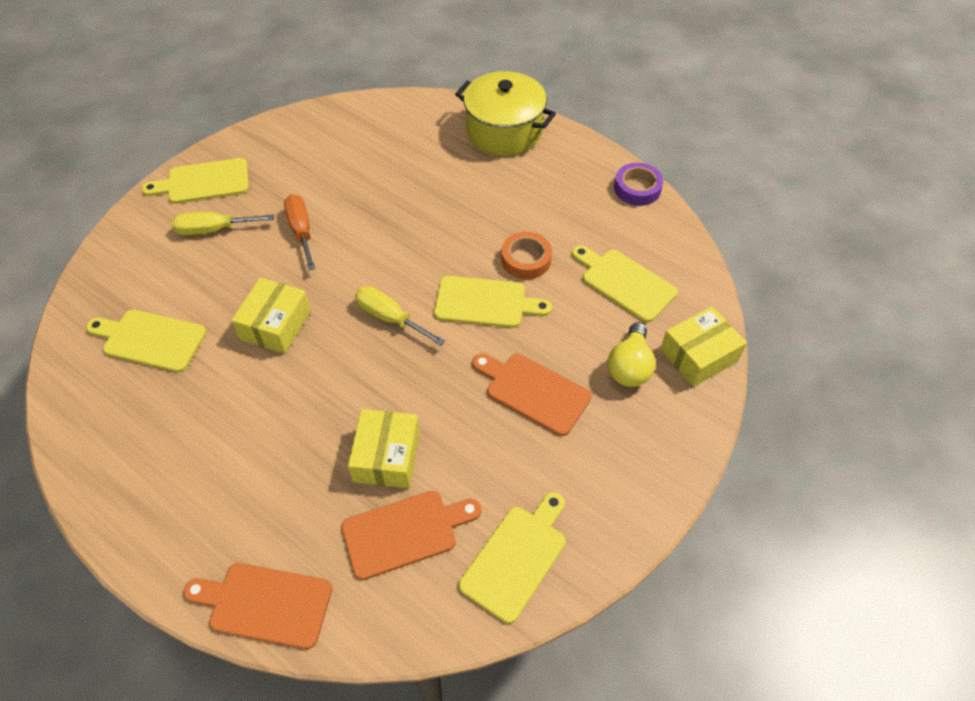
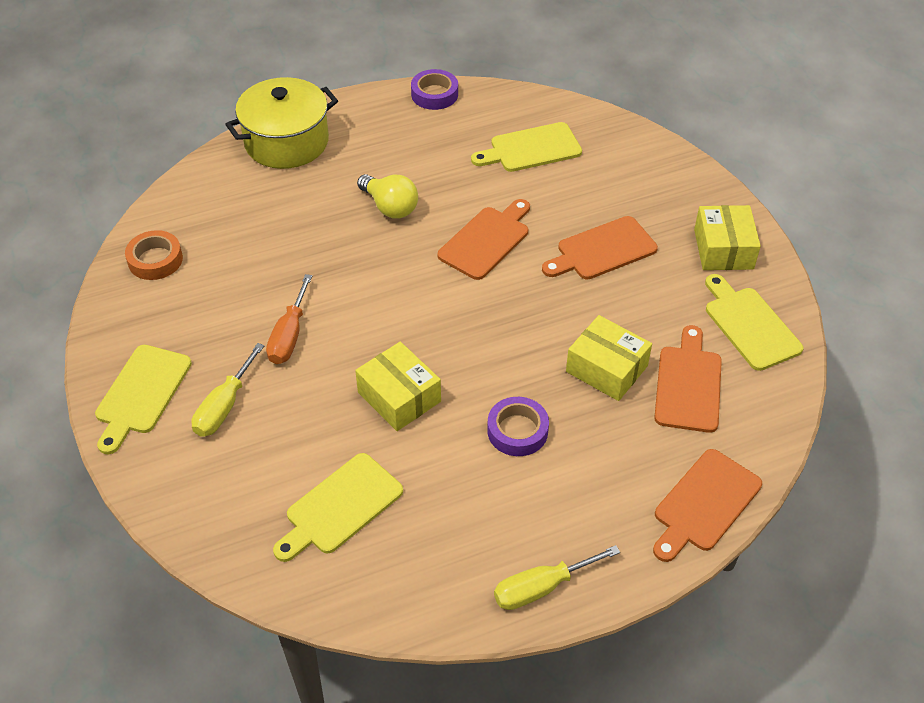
camera: 60 degrees left, 5 degrees down
orange screwdriver [284,194,315,270] -> orange screwdriver turned 90 degrees counterclockwise [266,274,312,364]
yellow screwdriver [355,286,445,346] -> yellow screwdriver moved to [494,545,620,610]
yellow cutting board [434,276,552,328] -> orange cutting board [438,199,530,280]
orange tape [501,232,552,279] -> orange tape moved to [125,230,183,280]
yellow light bulb [608,322,656,387] -> yellow light bulb moved to [357,174,418,218]
yellow box [660,306,747,387] -> yellow box moved to [694,205,761,270]
none -> purple tape [487,397,549,456]

